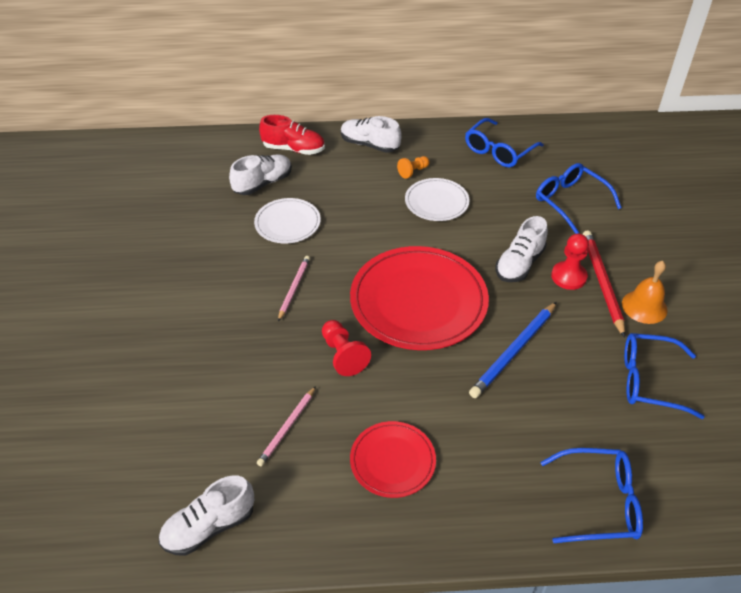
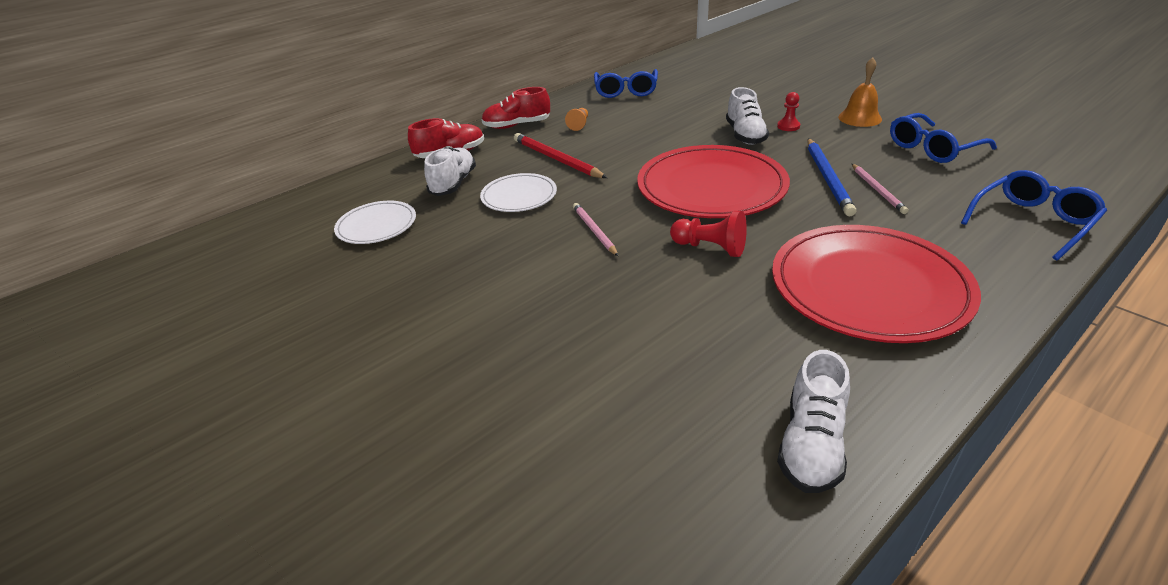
camera: 35 degrees left, 10 degrees down
pink pencil [257,386,316,466] -> pink pencil moved to [852,164,909,214]
white shoe [341,116,402,153] -> red shoe [481,87,550,129]
red plate [350,421,436,498] -> red plate [772,225,981,343], size x1.89
white plate [405,178,470,221] -> white plate moved to [334,201,416,244]
blue glasses [536,163,622,234] -> none
red pawn [551,233,589,290] -> red pawn [777,92,800,131], size x0.66
red pencil [583,230,625,338] -> red pencil moved to [514,133,607,178]

